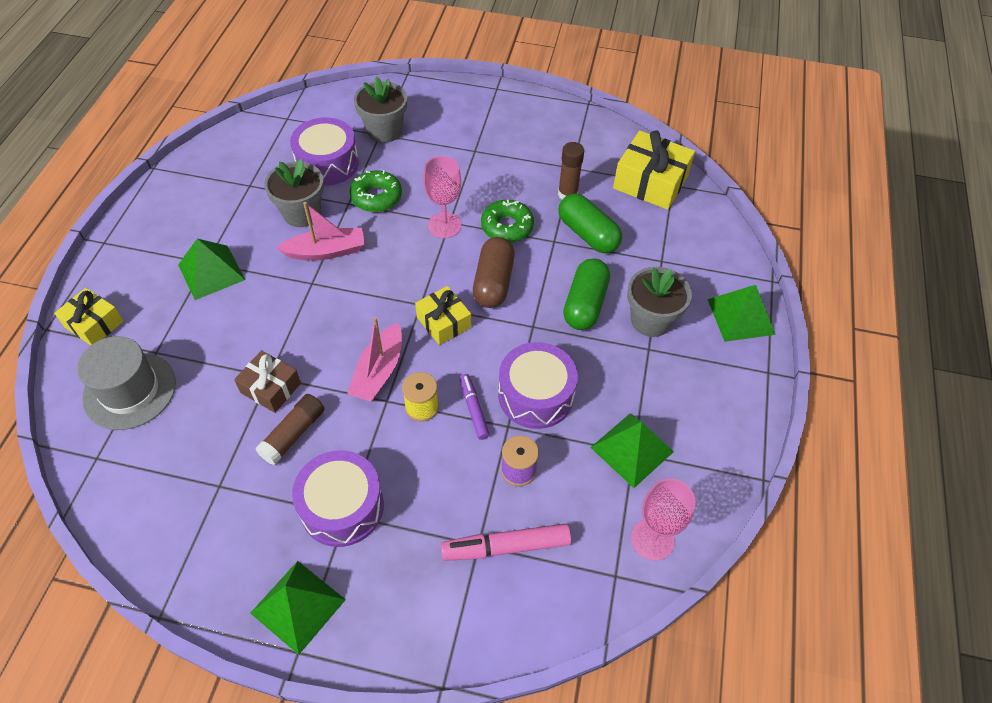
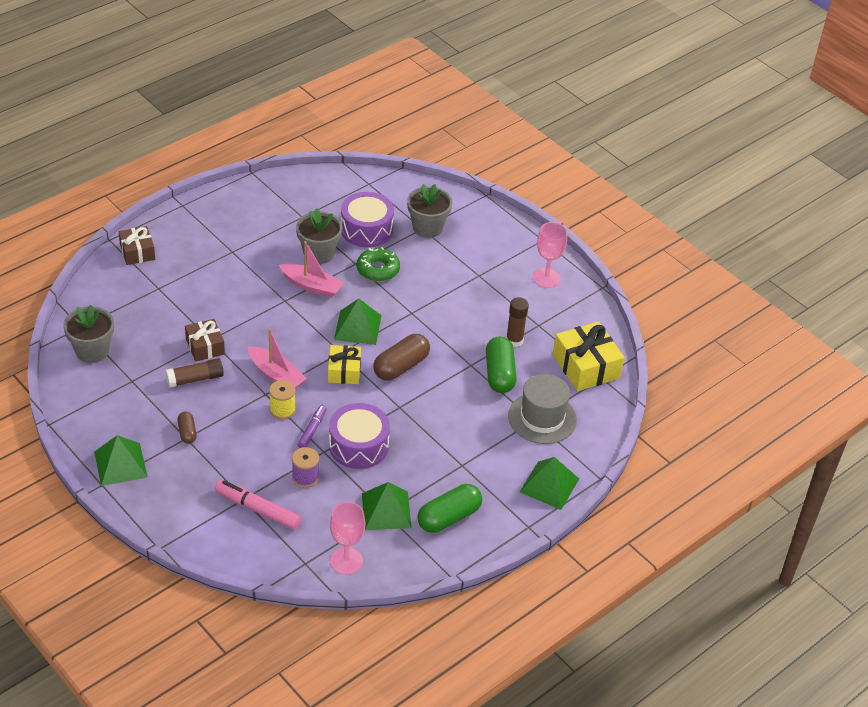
camera: 35 degrees right, 10 degrees down
yellow gift [54,288,123,345] -> brown gift [119,226,155,265]
grey hat [77,336,176,430] -> grey hat moved to [508,374,577,444]
green pyramid [178,239,245,300] -> green pyramid moved to [334,299,382,345]
purple drum [292,450,384,547] -> brown capsule [177,411,197,444]
pink boat [347,317,402,402] -> pink boat turned 105 degrees counterclockwise [248,329,307,388]
pink goblet [423,156,461,238] -> pink goblet moved to [533,222,567,288]
green donut [481,200,534,243] -> none
green capsule [563,259,610,330] -> green capsule moved to [417,484,482,533]
grey flower pot [627,267,692,337] -> grey flower pot moved to [63,305,114,363]

